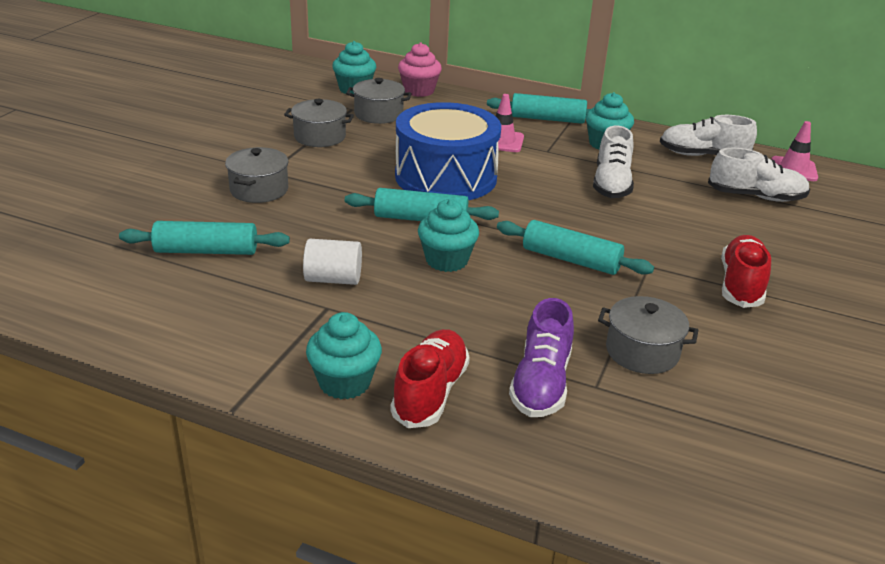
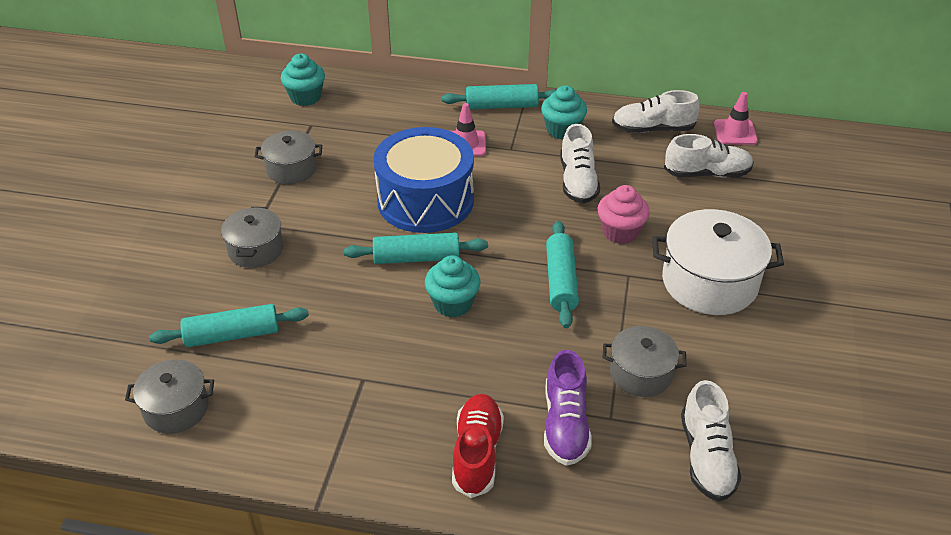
camera: 10 degrees left, 10 degrees up
white cylinder [303,239,362,285] -> none
turquoise cupcake [306,312,382,399] -> none
grey pot [346,78,412,124] -> grey pot moved to [125,359,214,434]
pink cupcake [398,42,442,97] -> pink cupcake moved to [597,185,650,244]
turquoise rolling pin [497,220,654,275] -> turquoise rolling pin turned 75 degrees clockwise [546,221,579,328]
red shoe [721,235,771,308] -> white pot [652,209,784,315]
none -> white shoe [681,380,741,502]

